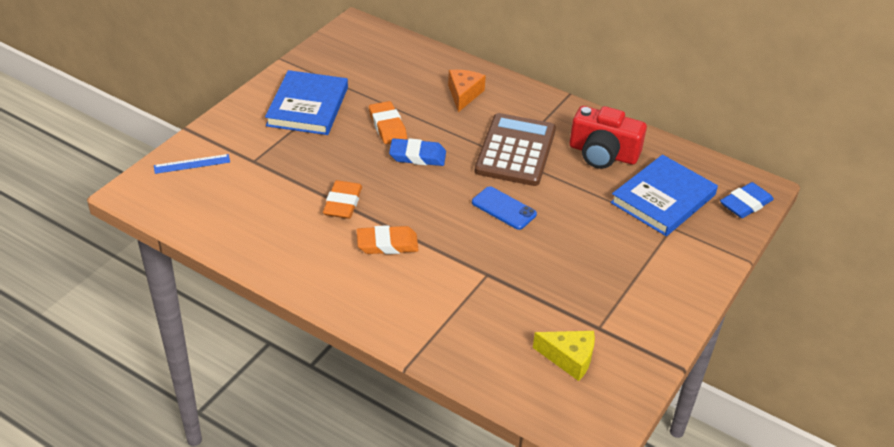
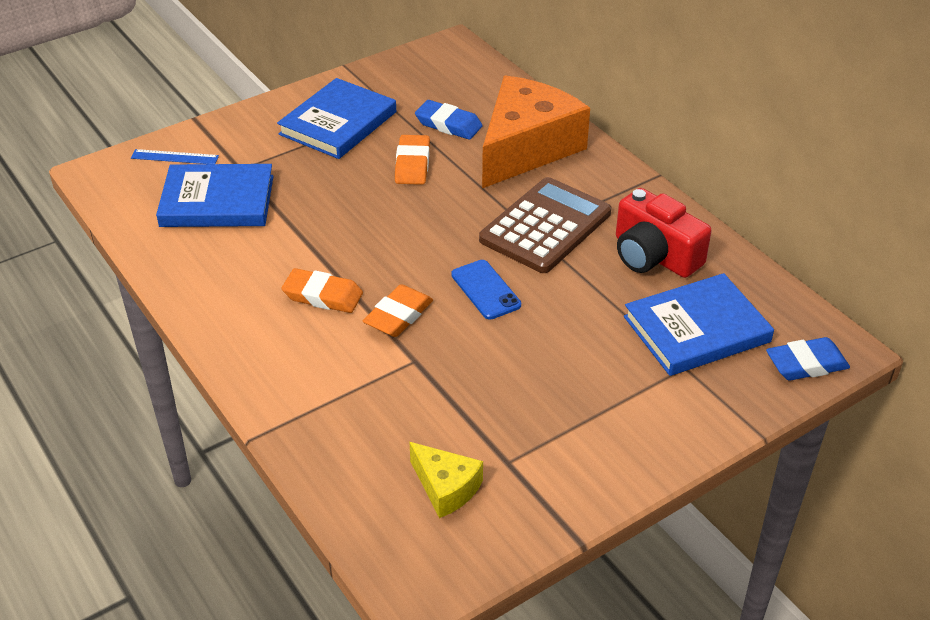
camera: 25 degrees right, 0 degrees up
orange eraser [323,180,362,219] -> orange eraser moved to [363,284,433,337]
blue eraser [389,138,446,166] -> blue eraser moved to [415,100,483,140]
orange cheese [448,70,486,112] -> orange cheese [482,76,590,188], size x2.13
none -> blue book [156,164,274,227]

